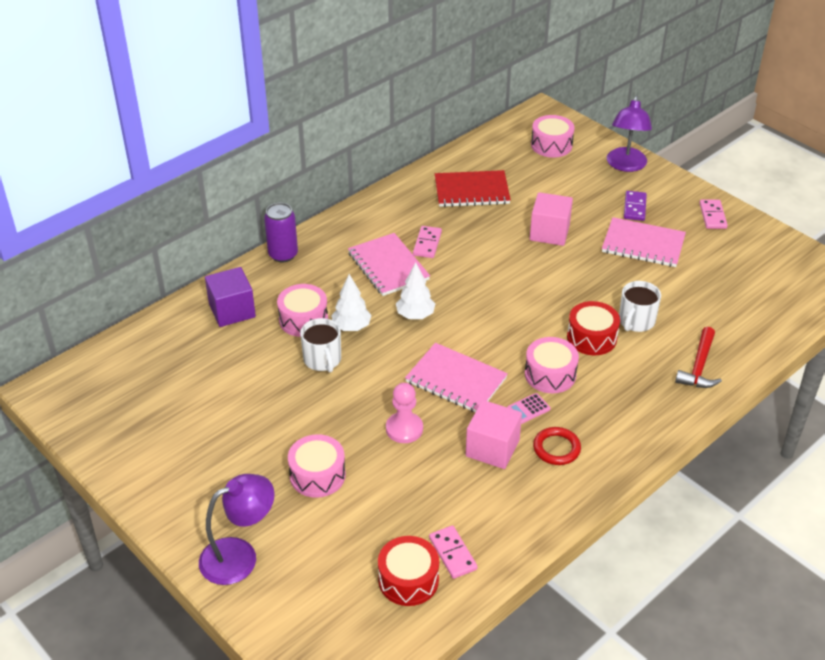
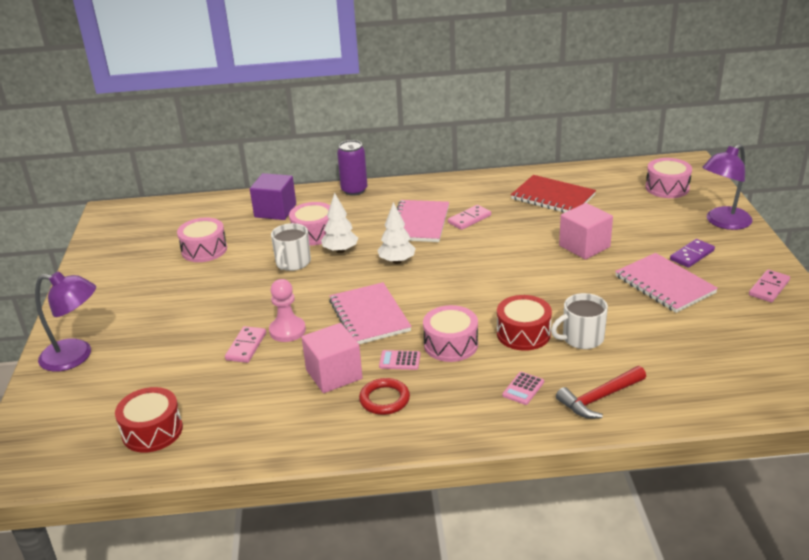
camera: 40 degrees right, 10 degrees down
pink drum [288,434,346,498] -> pink drum moved to [177,217,227,262]
pink domino [429,525,478,579] -> pink domino moved to [225,326,266,363]
none -> pink calculator [502,372,544,405]

